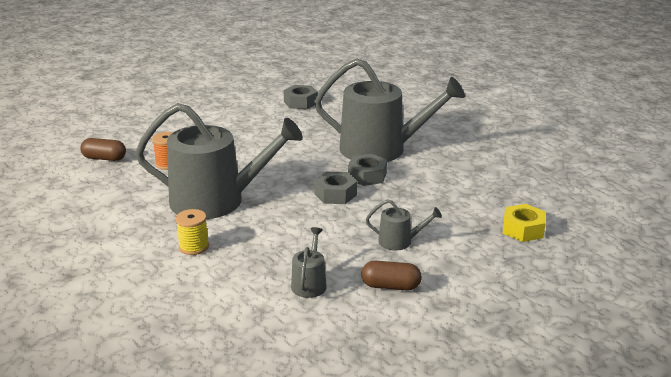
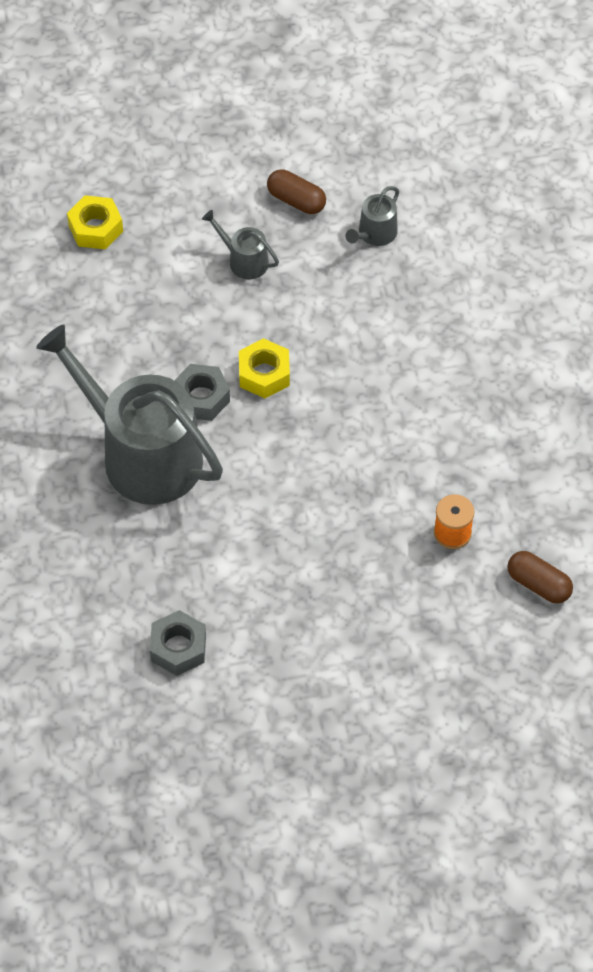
camera: 155 degrees left, 30 degrees up
grey watering can [135,103,303,219] -> none
yellow spool [176,209,209,255] -> none
grey nut [314,172,357,204] -> yellow nut [239,338,290,398]

